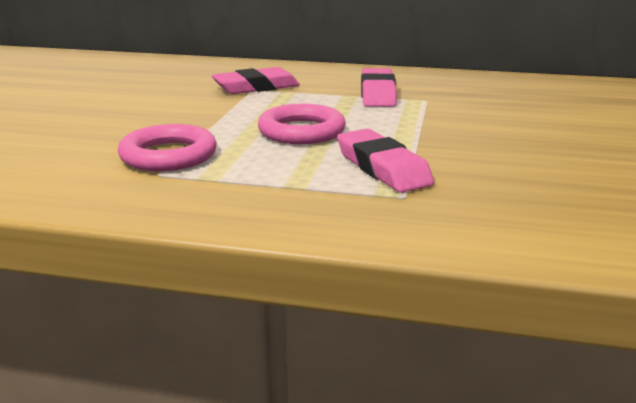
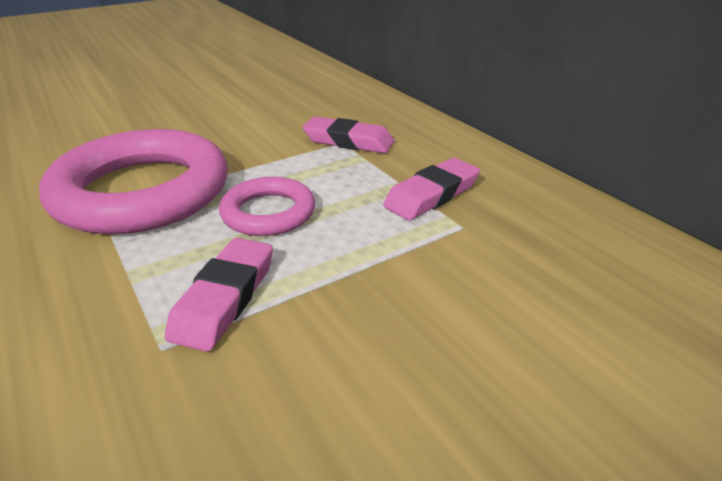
camera: 45 degrees right, 10 degrees up
pink ring [118,124,217,171] -> pink ring [39,129,228,234], size x1.95

